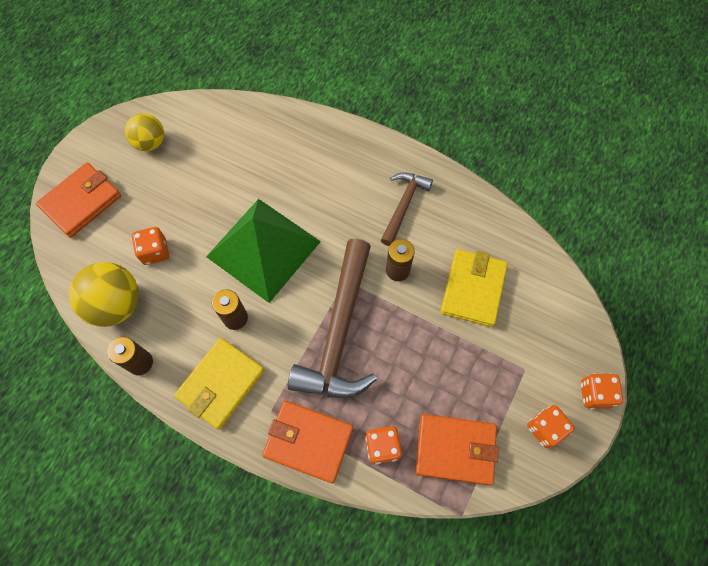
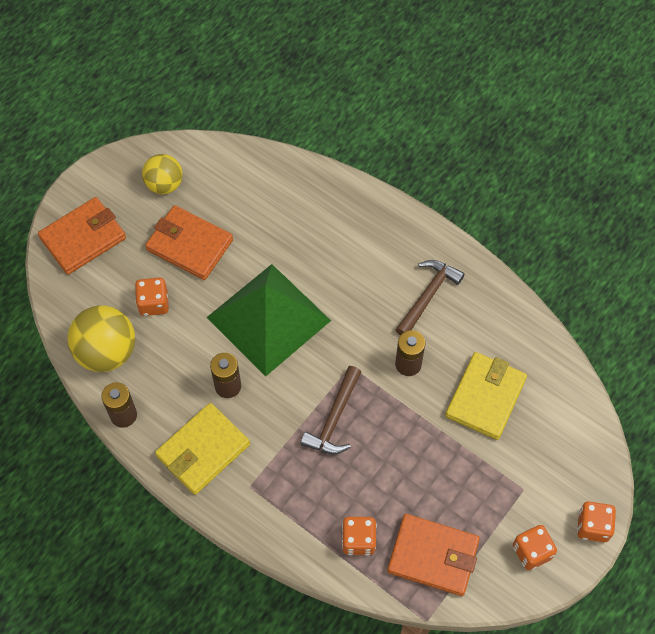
camera: 10 degrees right, 5 degrees down
orange wallet [262,401,353,483] -> orange wallet moved to [145,205,233,280]
brown hammer [288,238,377,398] -> brown hammer [300,366,361,454], size x0.55

